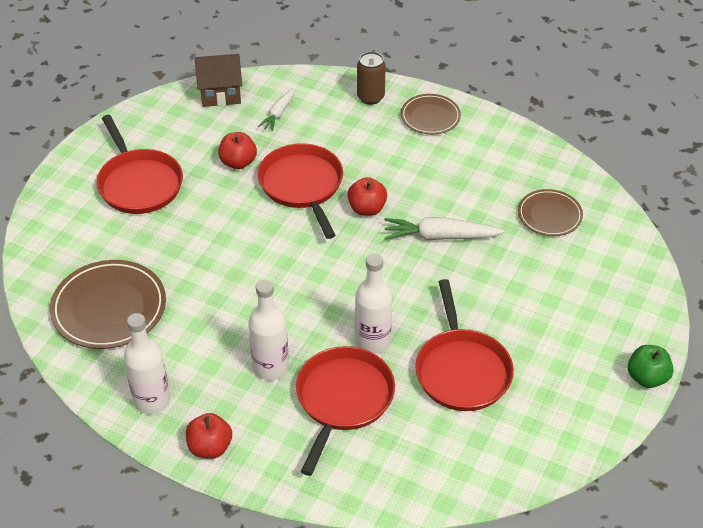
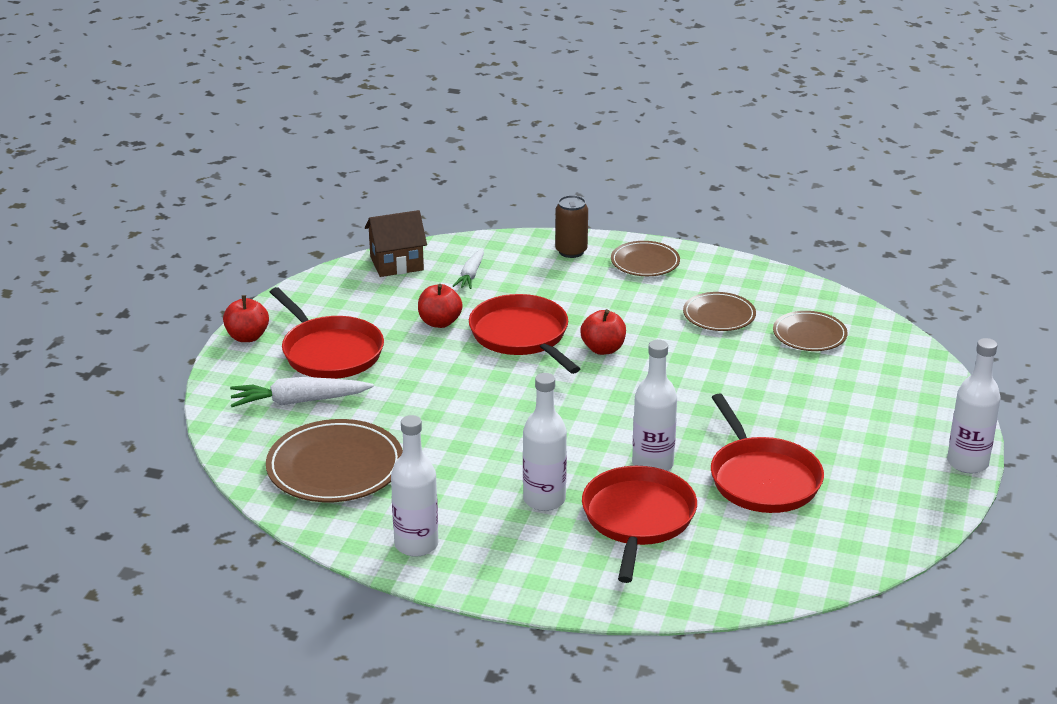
camera: 10 degrees left, 15 degrees down
red apple [186,413,232,459] -> red apple moved to [223,295,269,342]
white carrot [384,217,505,240] -> white carrot moved to [230,377,374,407]
green apple [628,345,673,388] -> white bottle [947,338,1001,474]
none -> brown plate [683,292,756,331]

